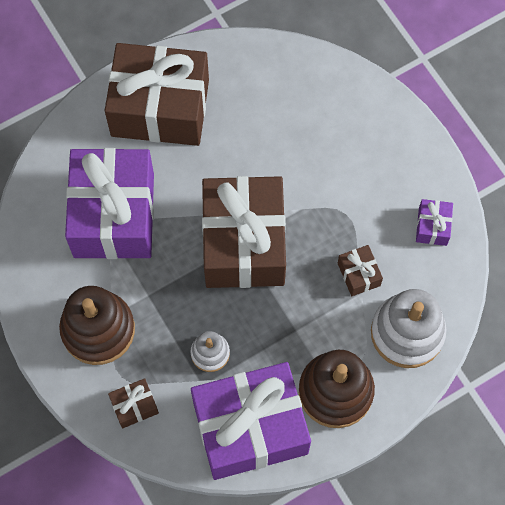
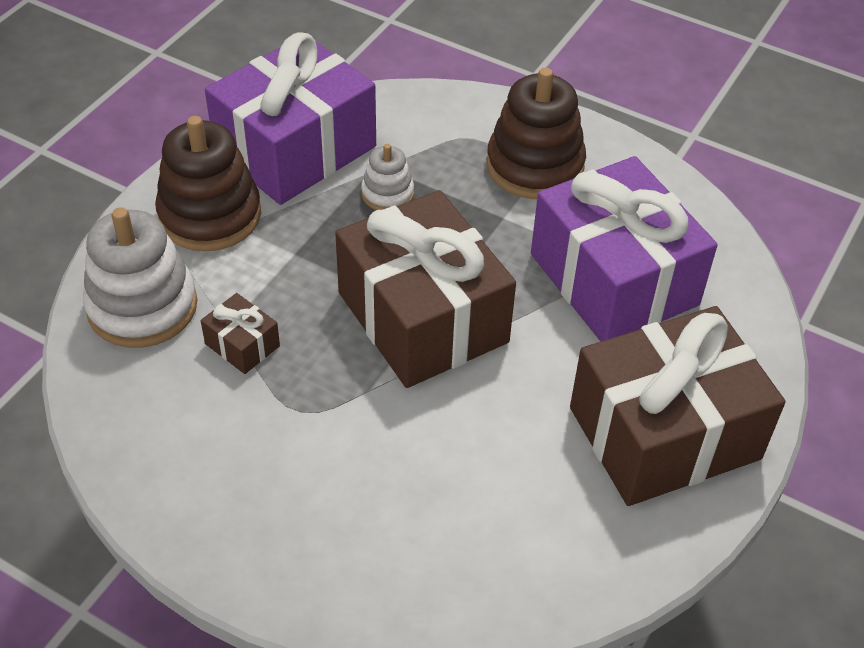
camera: 150 degrees right, 20 degrees down
brown gift [108,378,159,428] -> none
purple gift [416,199,453,246] -> none

